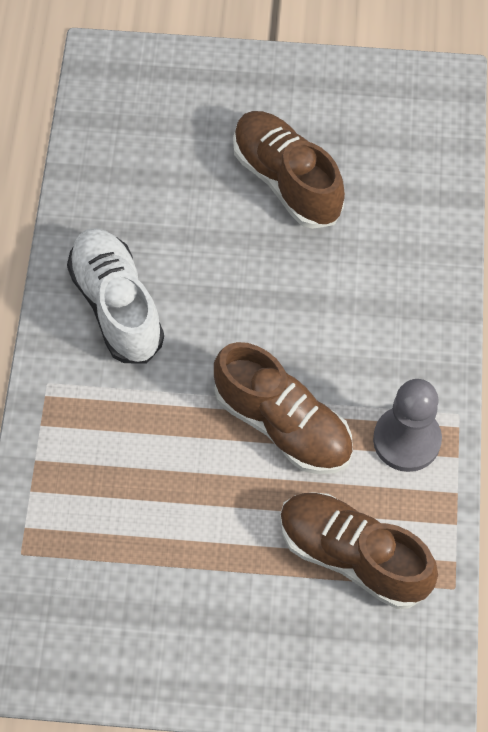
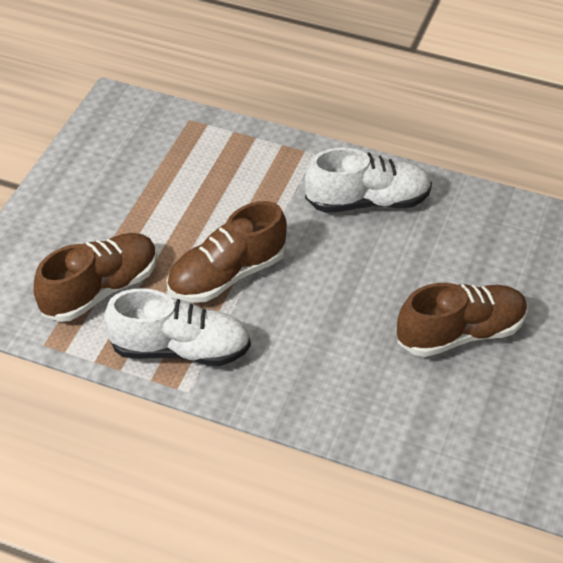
camera: 105 degrees right, 15 degrees down
grey pawn [373,379,442,472] -> white shoe [104,288,251,366]

